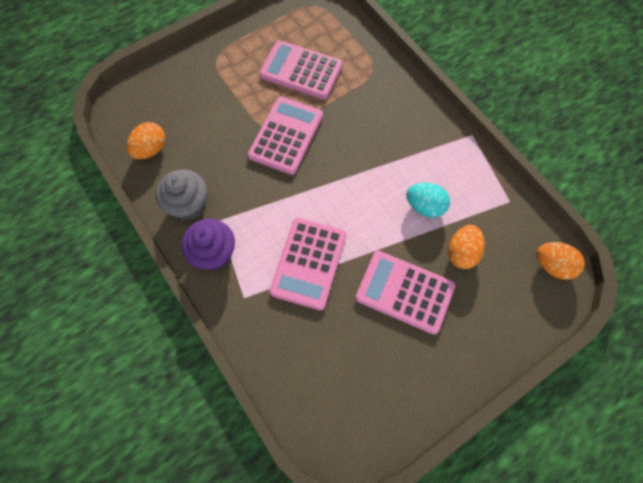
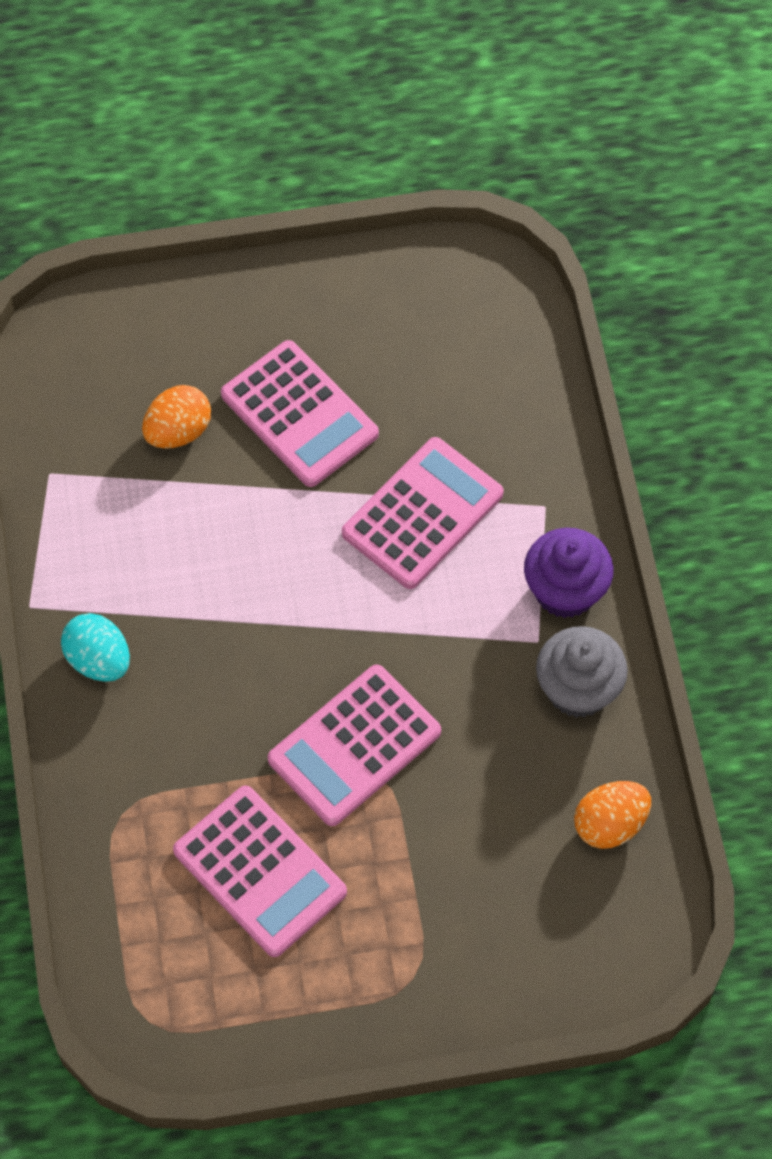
camera: 155 degrees left, 5 degrees down
turquoise egg [406,183,450,218] -> turquoise egg moved to [61,613,130,682]
orange egg [537,242,585,279] -> none

